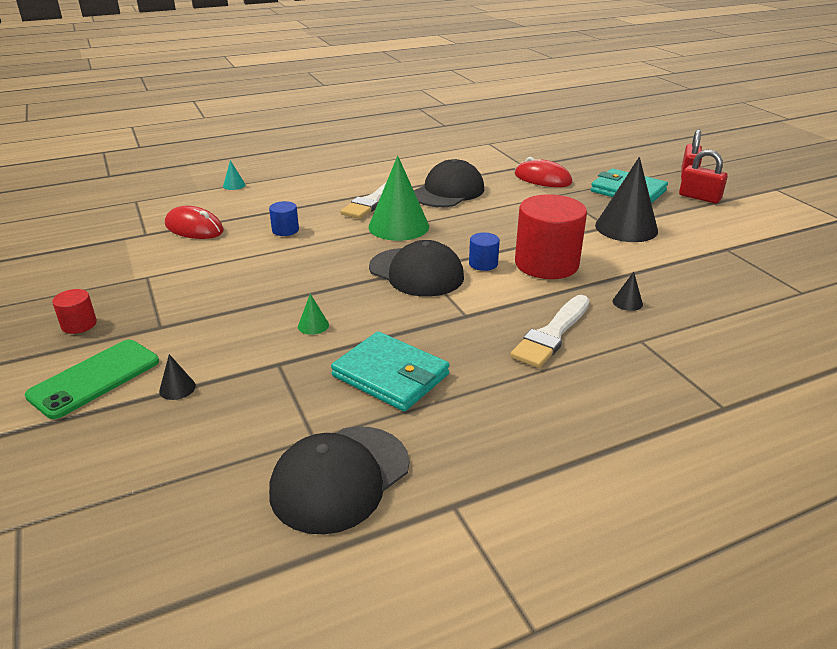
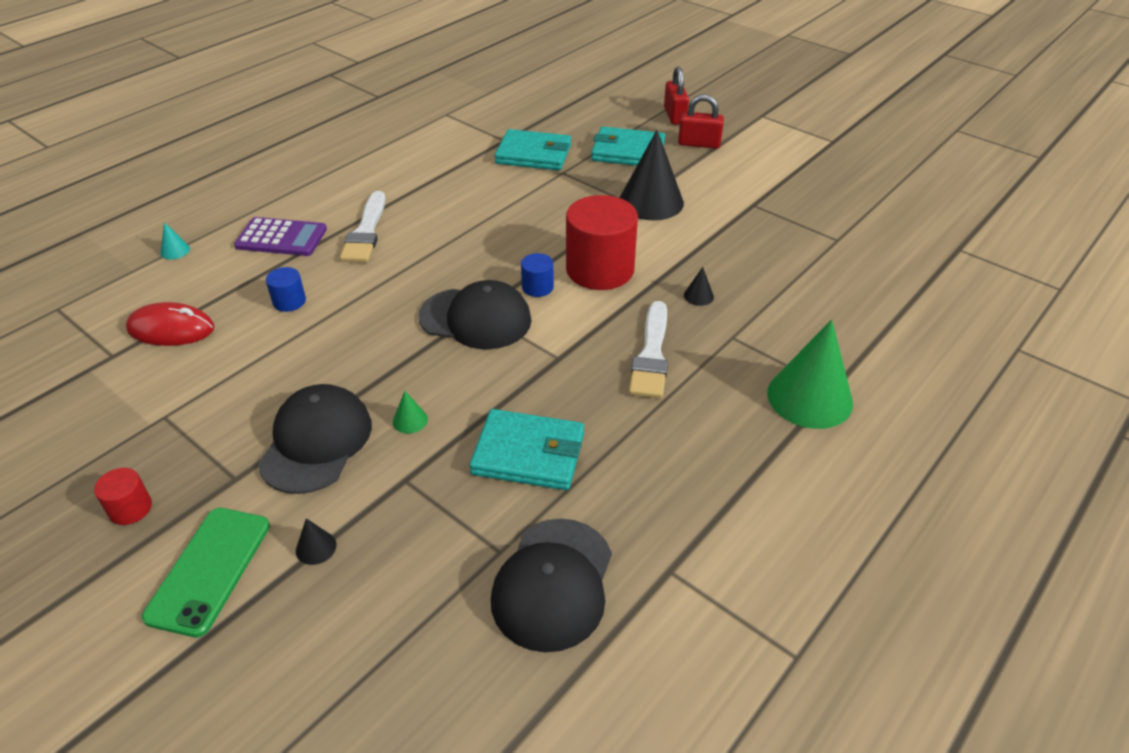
camera: 25 degrees left, 10 degrees up
green cone [369,156,429,241] -> green cone moved to [767,319,853,429]
black cap [414,159,484,207] -> black cap moved to [258,384,372,494]
red mouse [515,157,572,187] -> turquoise wallet [495,129,571,170]
none -> purple calculator [234,217,327,256]

